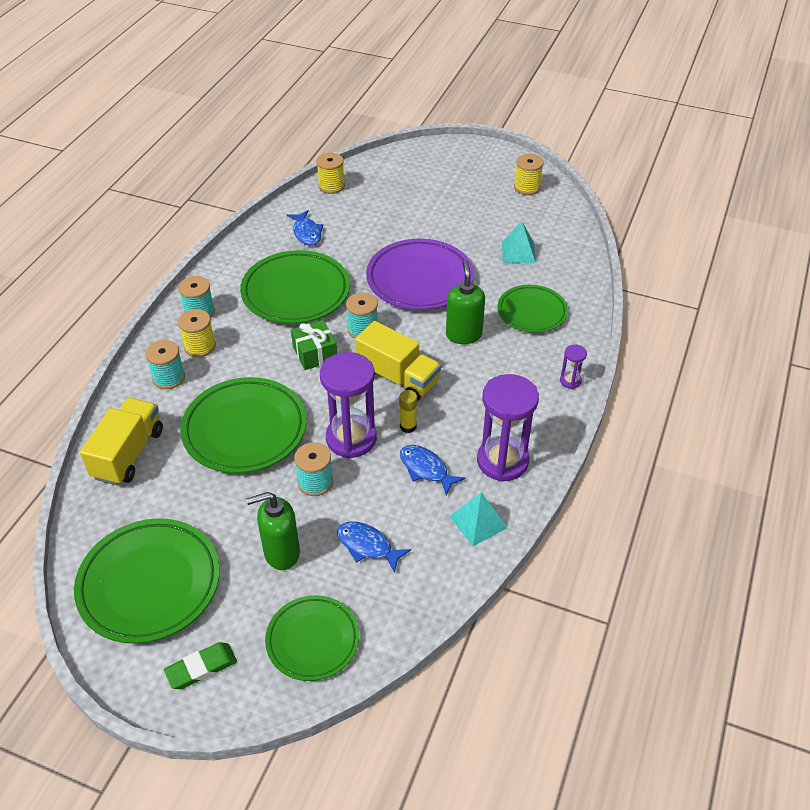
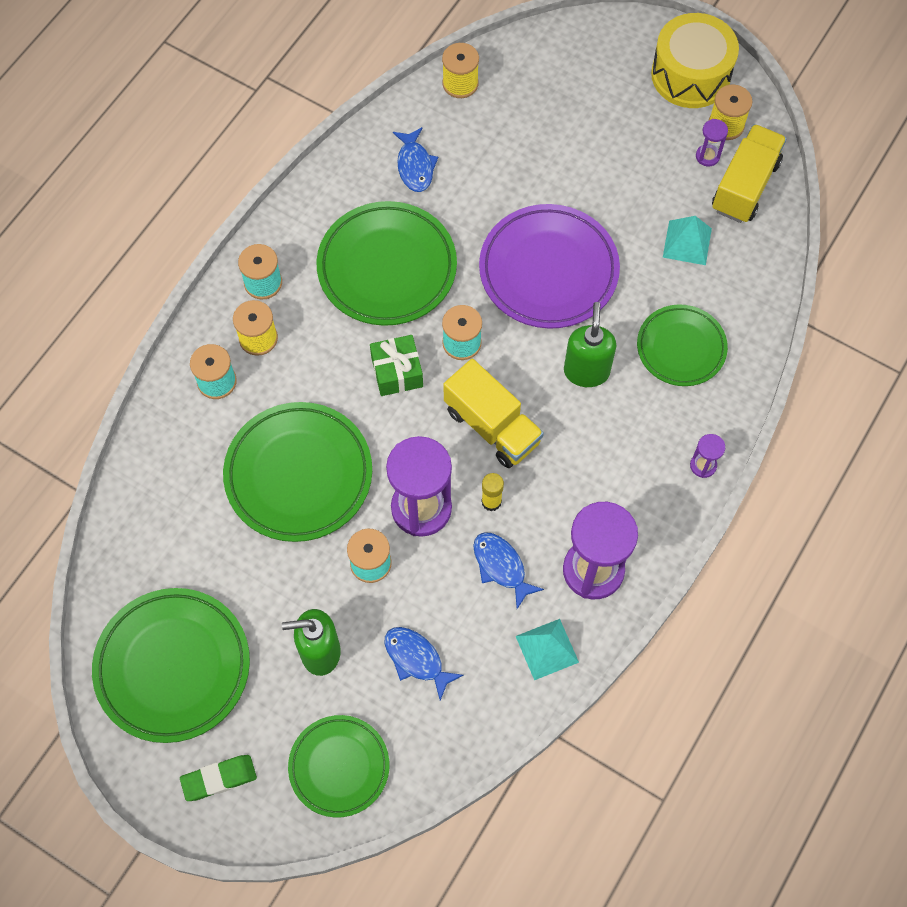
camera: 10 degrees right, 20 degrees up
yellow truck [80,398,163,485] -> yellow truck moved to [712,124,787,223]
none -> yellow drum [651,13,739,108]
none -> purple hourglass [696,119,728,167]

